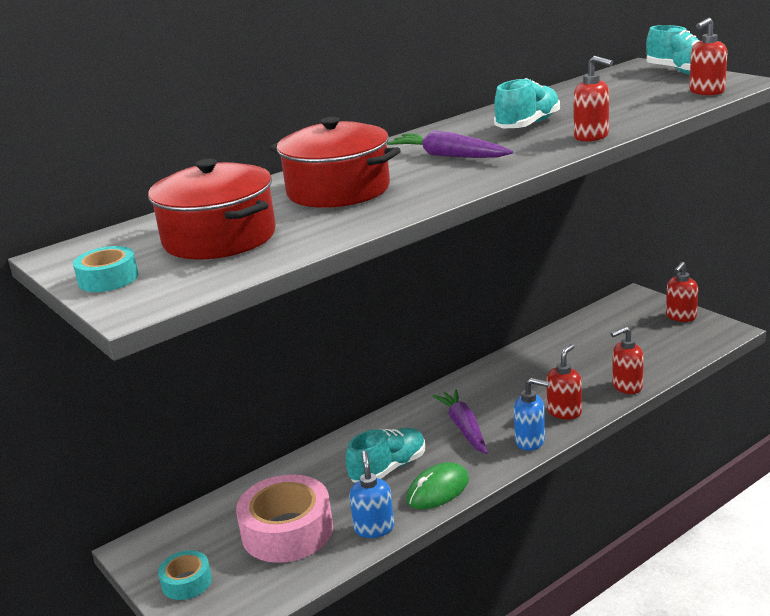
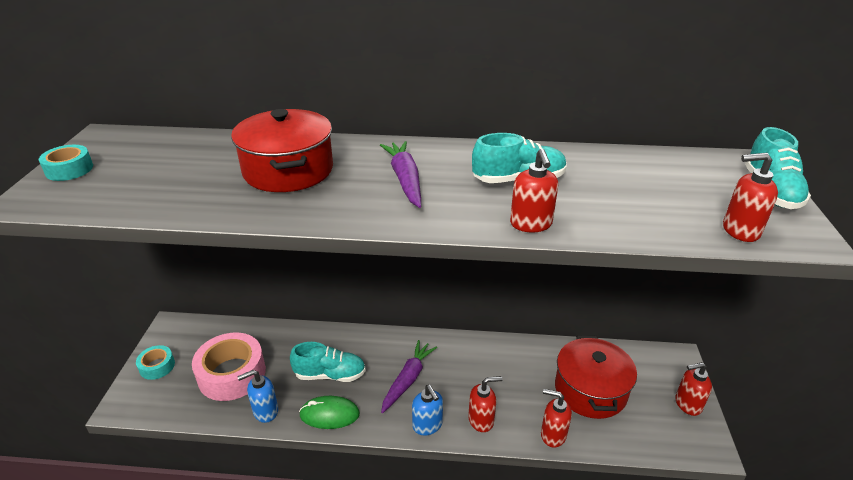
camera: 40 degrees right, 10 degrees up
red pot [148,159,276,259] -> red pot moved to [555,335,637,419]
blue soap dispenser [349,451,394,538] -> blue soap dispenser turned 150 degrees counterclockwise [237,370,278,423]

